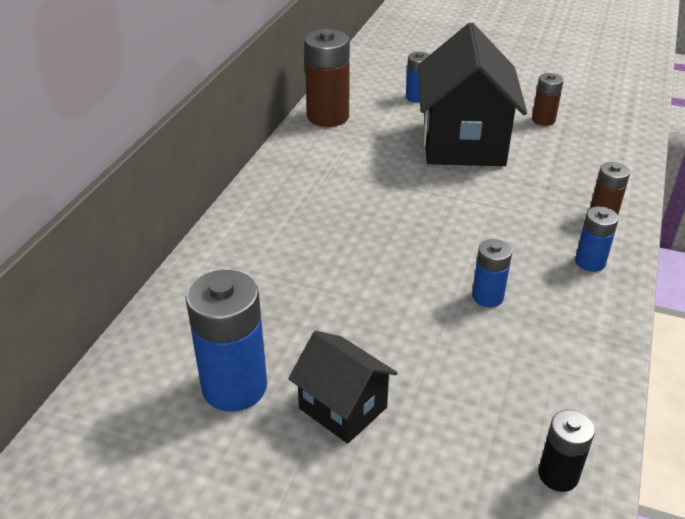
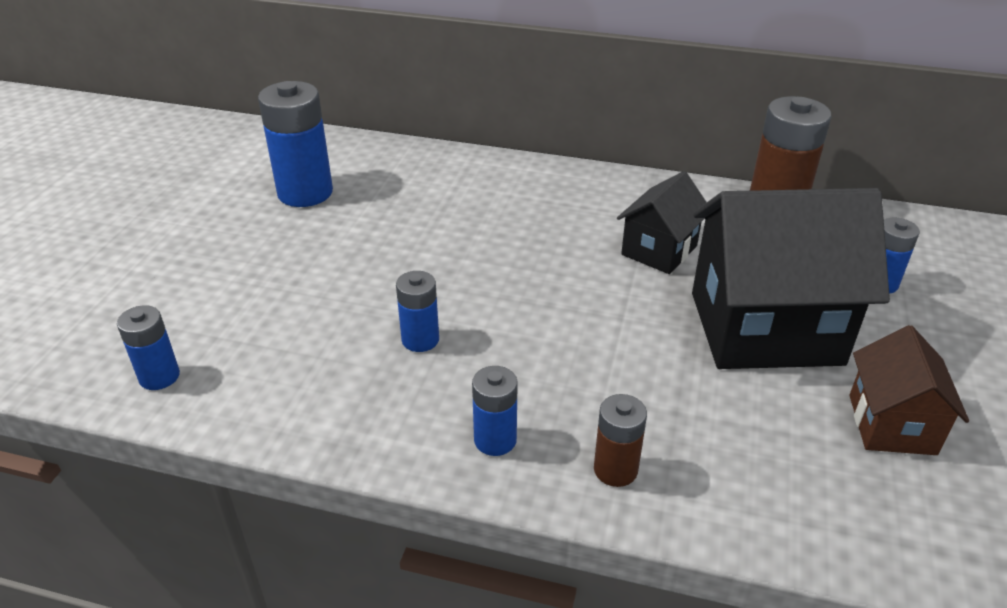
camera: 85 degrees right, 0 degrees up
black house [288,331,398,444] -> black house moved to [617,171,707,274]
brown battery [532,73,564,126] -> brown house [850,325,969,455]
black battery [538,410,595,492] -> blue battery [117,305,180,390]

